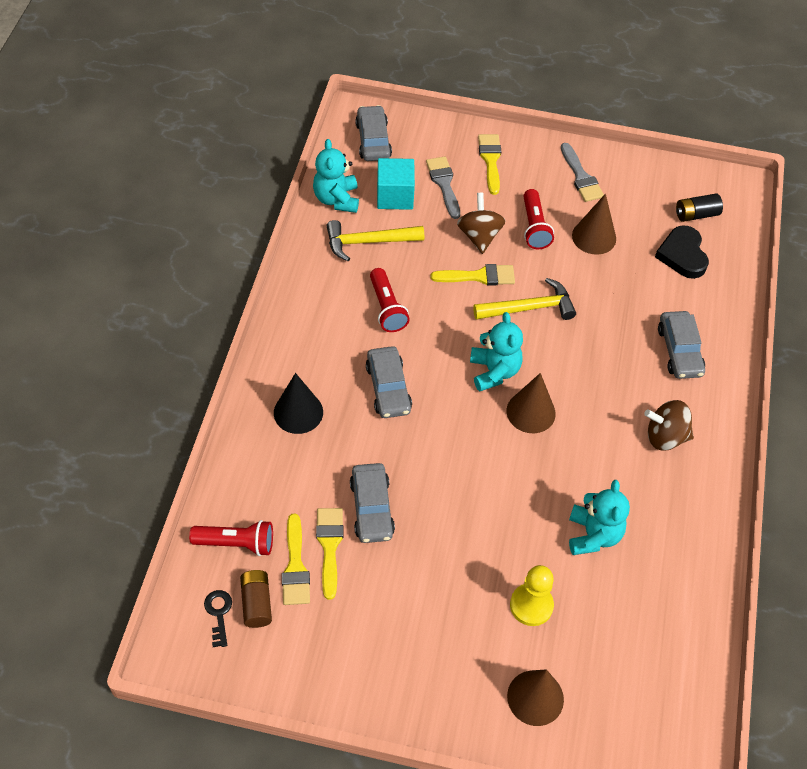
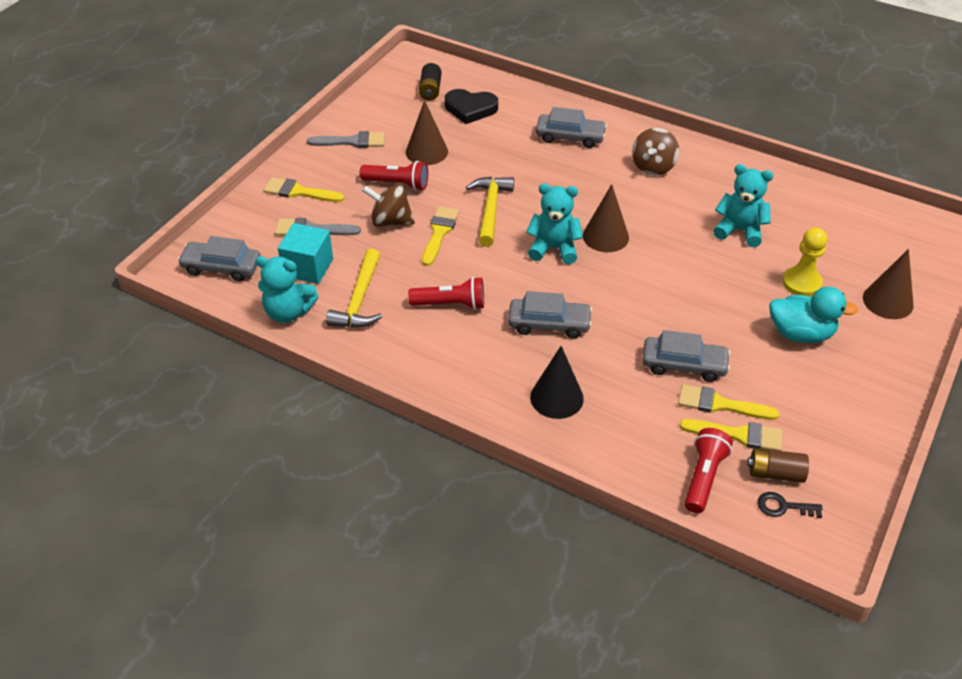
camera: 70 degrees left, 10 degrees down
none -> turquoise duck [769,287,858,343]

